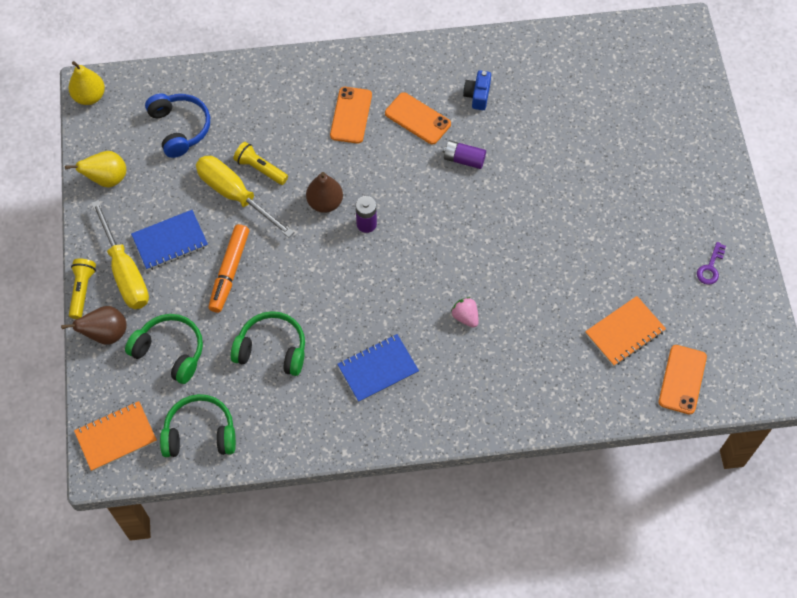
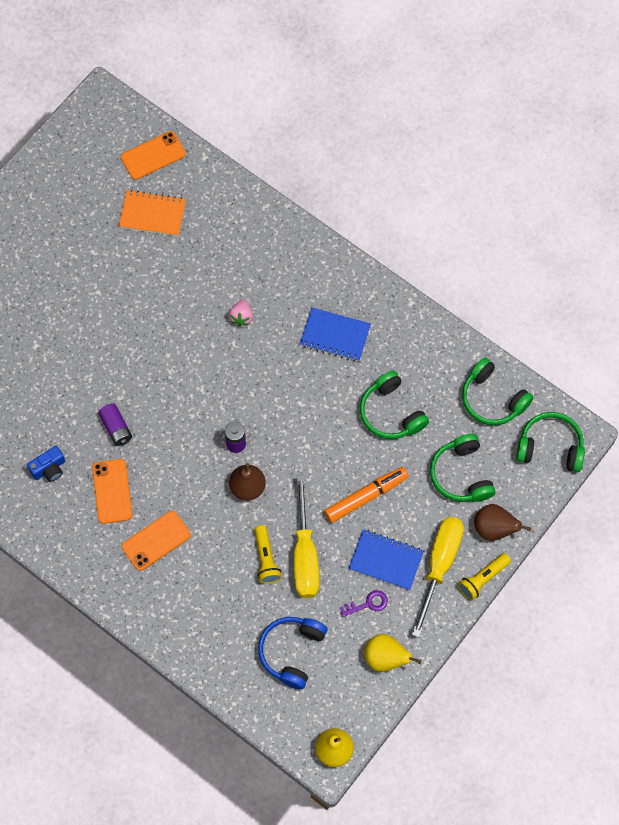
camera: 135 degrees left, 5 degrees up
orange notebook [74,401,157,471] -> green headphones [516,412,585,472]
purple key [697,242,726,285] -> purple key moved to [340,590,388,617]

